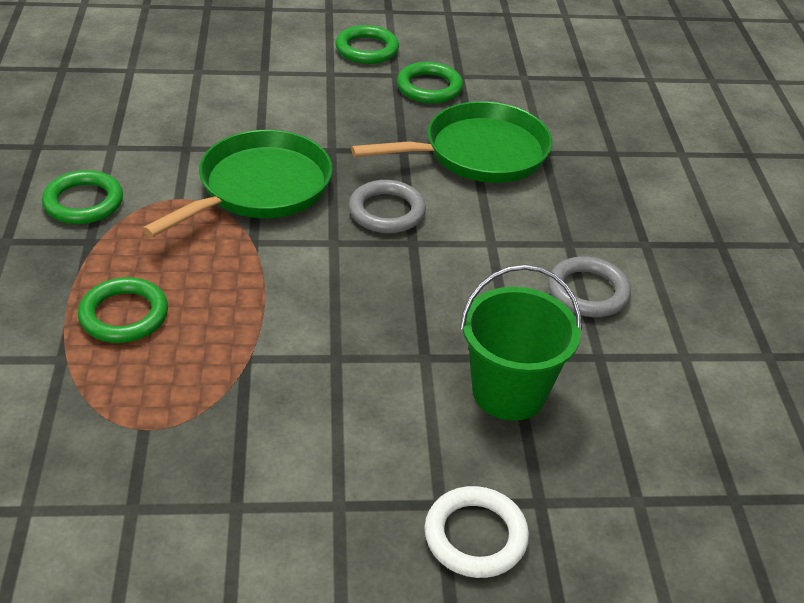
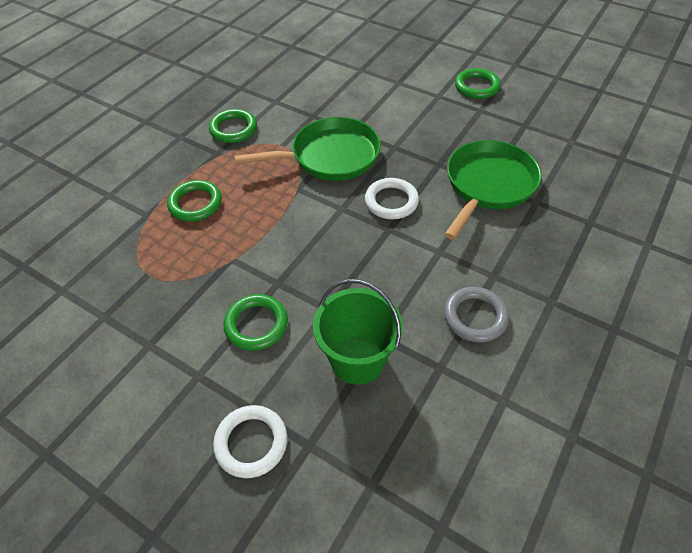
camera: 40 degrees right, 10 degrees up
grey ring [349,180,426,233] -> white ring [365,178,419,219]
green pan [351,101,552,183] -> green pan turned 75 degrees counterclockwise [444,140,541,240]
green ring [397,62,463,104] -> green ring moved to [224,294,288,351]

